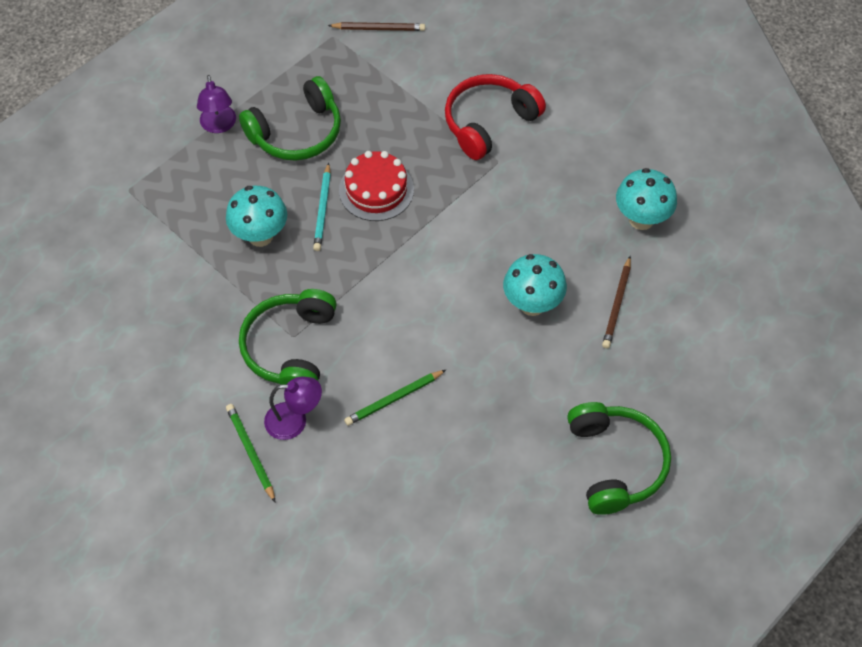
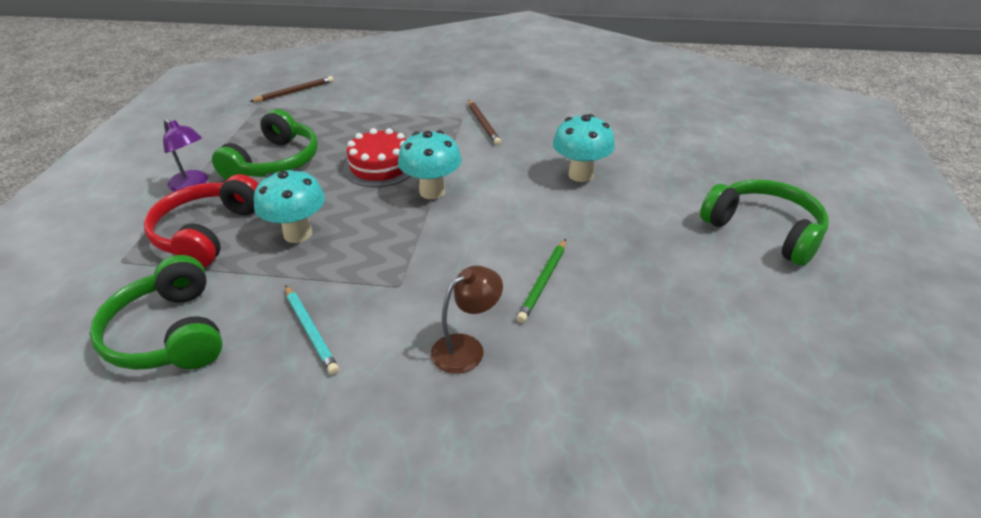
camera: 35 degrees left, 20 degrees down
green pencil [226,404,276,503] -> none
green headphones [239,289,337,389] -> green headphones moved to [90,255,223,370]
purple lamp [264,376,322,440] -> brown lamp [431,266,503,374]
turquoise pencil [313,162,331,251] -> turquoise pencil moved to [285,285,339,375]
red headphones [445,74,546,160] -> red headphones moved to [144,174,258,267]
brown pencil [602,256,631,348] -> brown pencil moved to [468,100,501,145]
turquoise mushroom [616,168,677,230] -> turquoise mushroom moved to [398,130,462,199]

